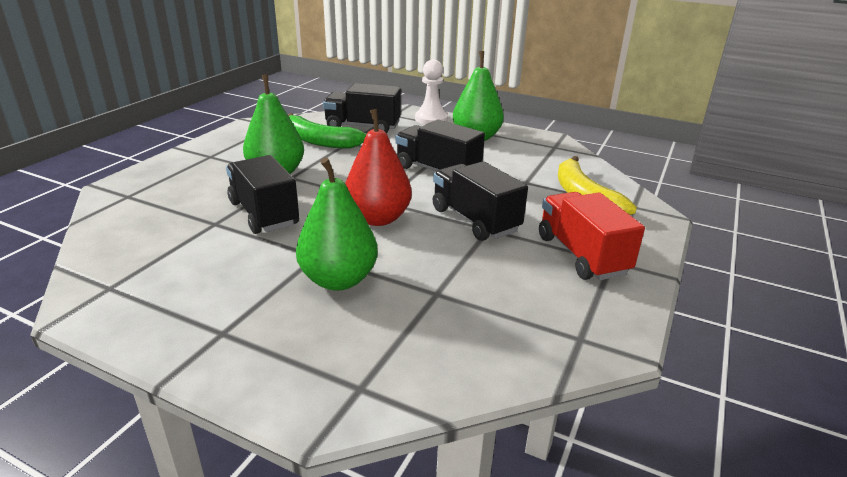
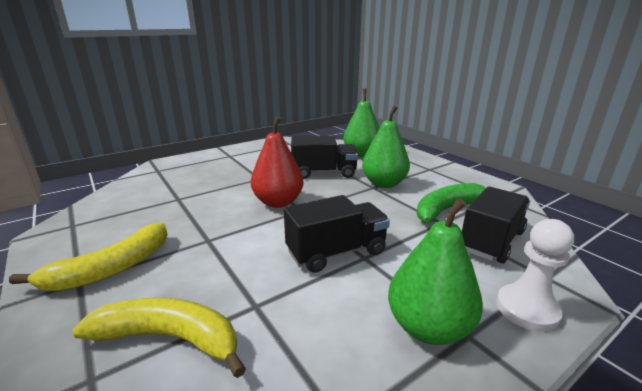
camera: 120 degrees right, 5 degrees down
green pear [296,157,378,291] -> green pear moved to [343,89,380,157]
black truck [433,161,528,241] -> none
red truck [539,192,645,280] -> yellow banana [9,223,168,291]

